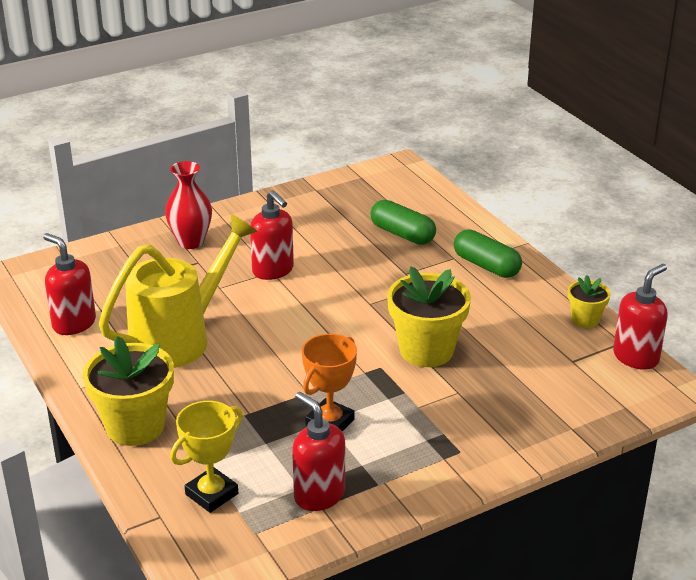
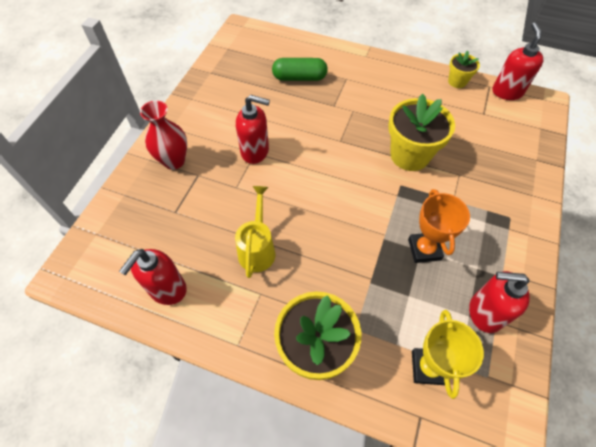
camera: 40 degrees left, 25 degrees up
red soap dispenser [43,233,96,335] -> red soap dispenser turned 60 degrees counterclockwise [119,249,187,305]
yellow watering can [99,214,257,368] -> yellow watering can [235,186,275,278], size x0.57
green capsule [454,229,522,278] -> none

